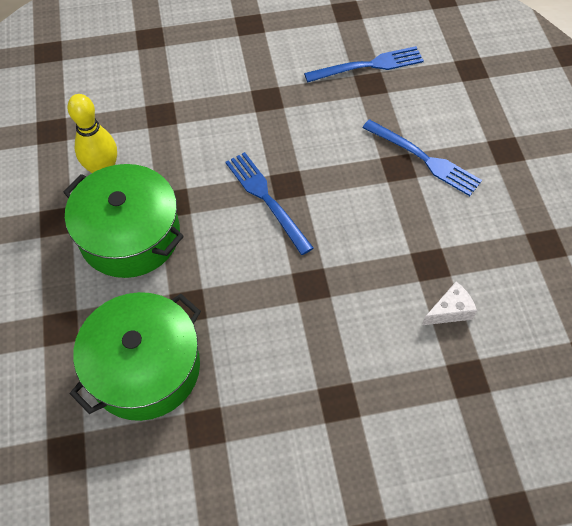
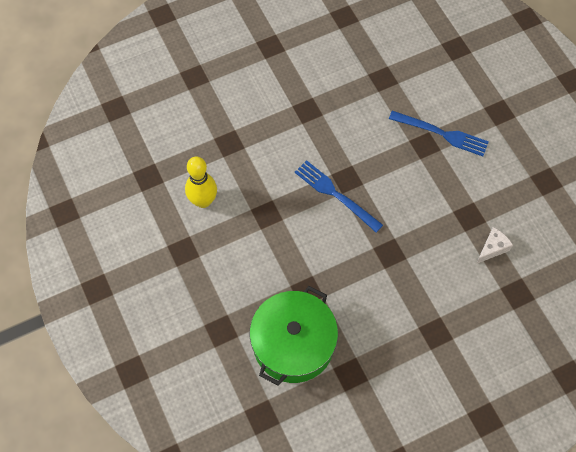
camera: 15 degrees left, 5 degrees up
green pot [63,164,184,278] -> none
blue fork [304,46,424,82] -> none

